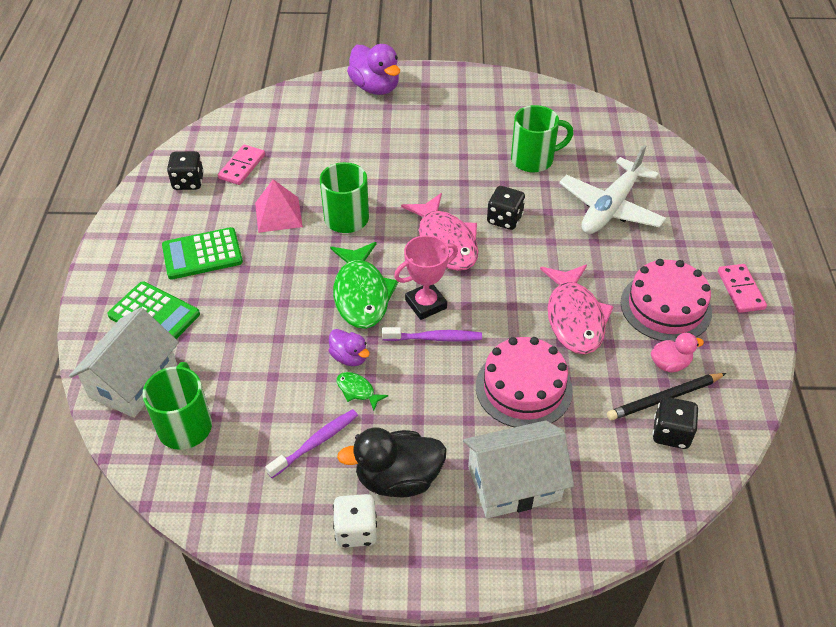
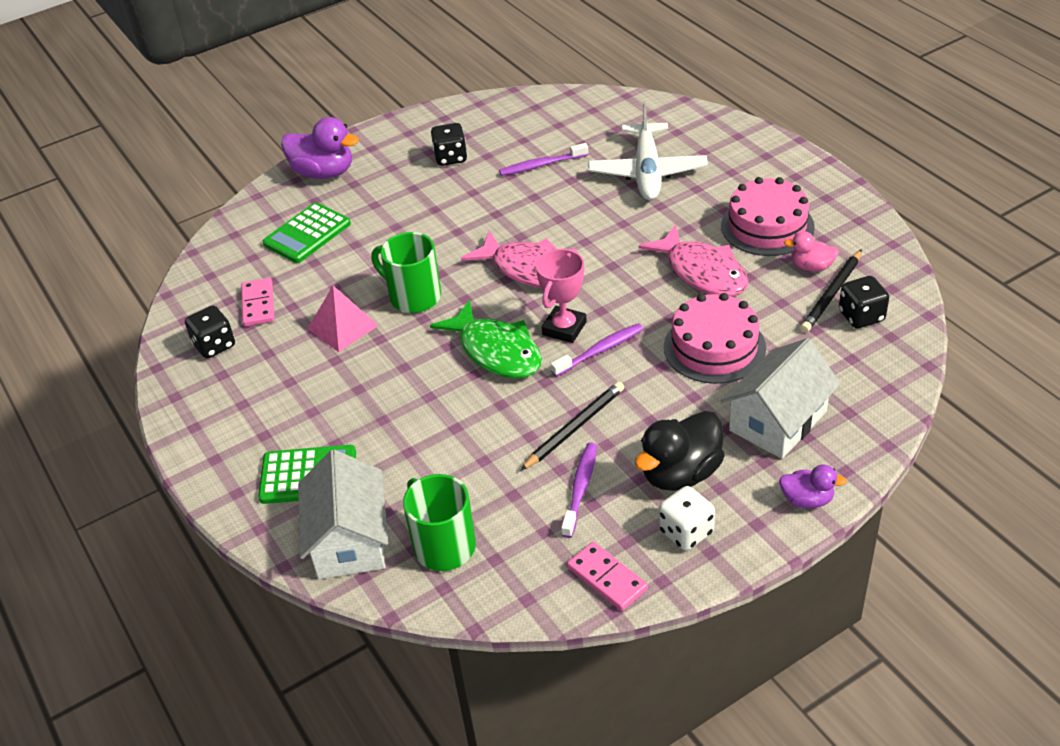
camera: 30 degrees left, 5 degrees down
green calculator [162,227,243,280] -> green calculator moved to [263,202,351,263]
purple duck [329,329,370,366] -> purple duck moved to [779,465,847,508]
green fish [337,372,389,411] -> black pencil [520,382,624,471]
black dice [487,186,525,230] -> black dice moved to [431,123,467,166]
green mug [511,105,573,173] -> purple toothbrush [499,143,588,176]
pink duck [651,333,704,372] -> pink duck turned 120 degrees counterclockwise [784,231,839,271]
pink domino [718,264,767,313] -> pink domino moved to [567,542,648,611]

